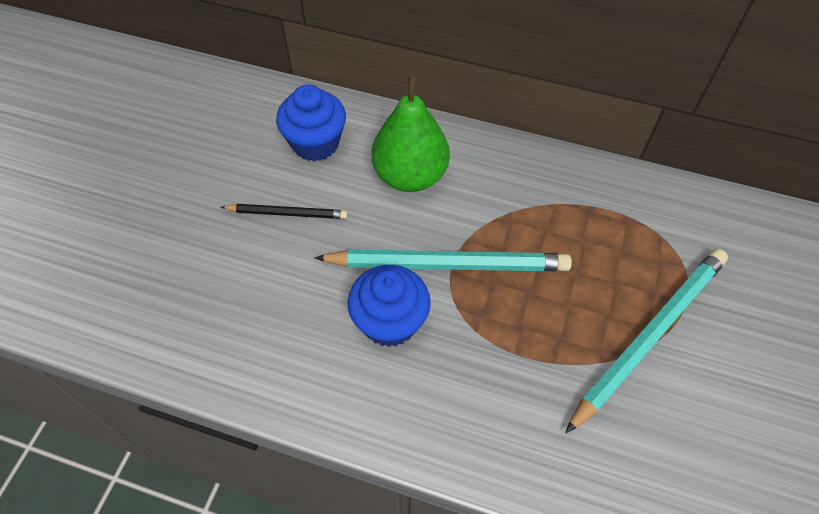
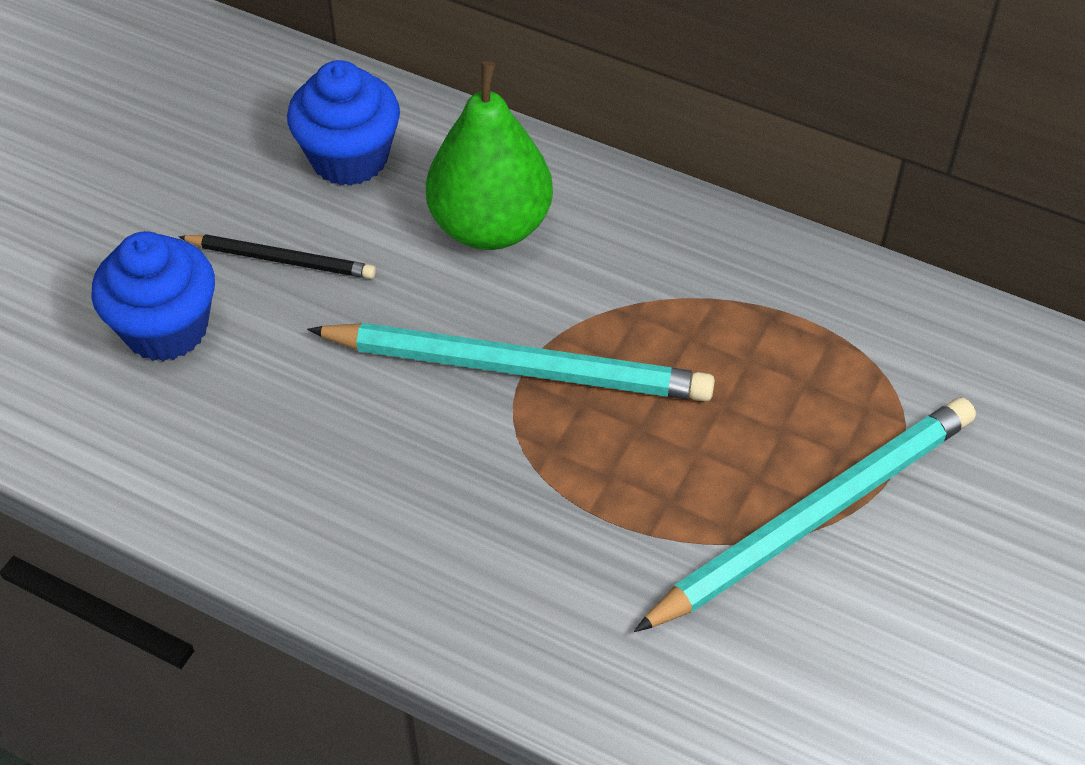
camera: 10 degrees right, 5 degrees down
blue cupcake [348,265,431,347] -> blue cupcake moved to [91,231,215,361]

